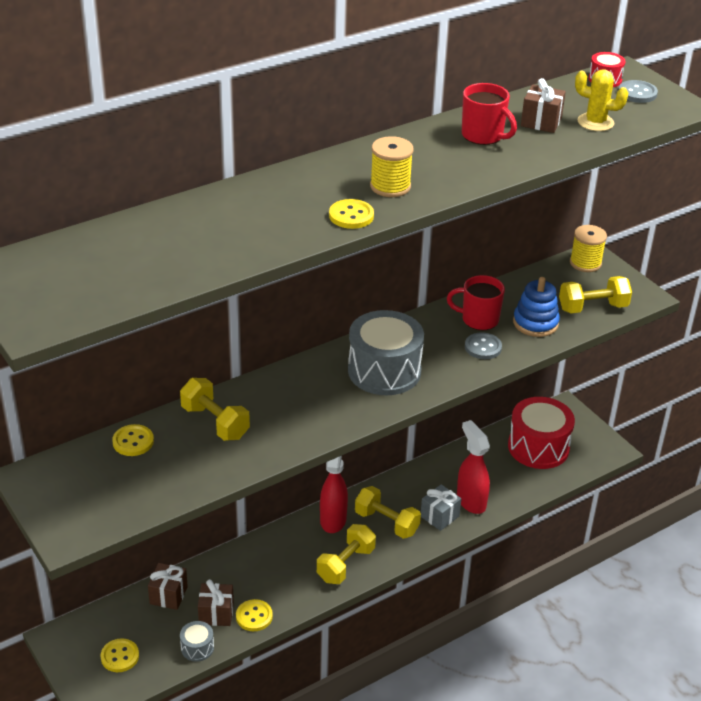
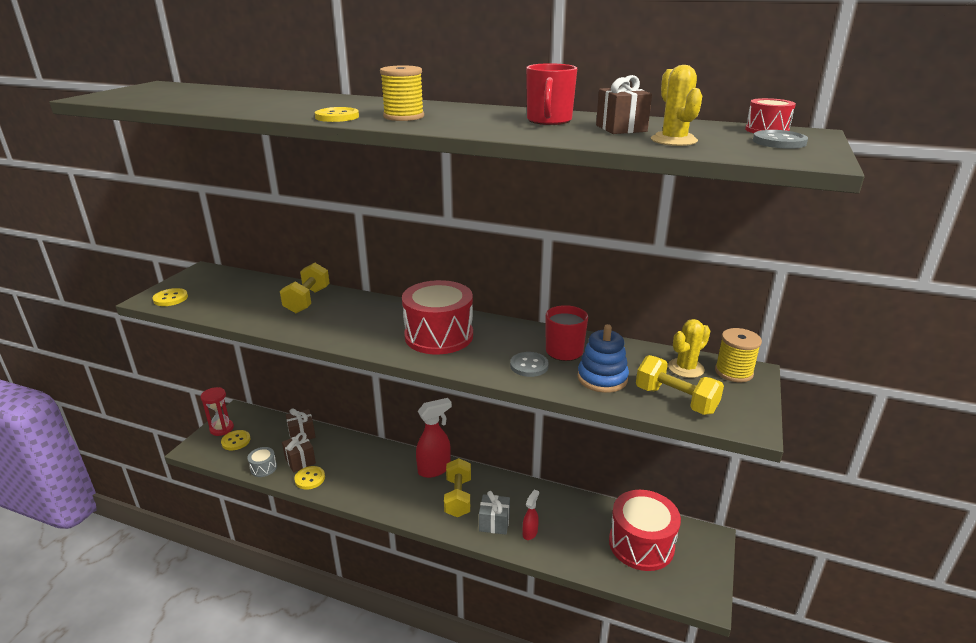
camera: 55 degrees right, 10 degrees down
yellow button [112,424,154,456] -> yellow button moved to [152,288,188,306]
yellow dumbbell [317,524,376,584] -> none
grey drum [348,310,424,395] -> red drum [402,280,473,354]
red spray bottle [457,420,490,514] -> red spray bottle [523,489,539,540], size x0.54
none -> red hourglass [201,387,234,436]
none -> yellow cactus [668,319,710,378]

